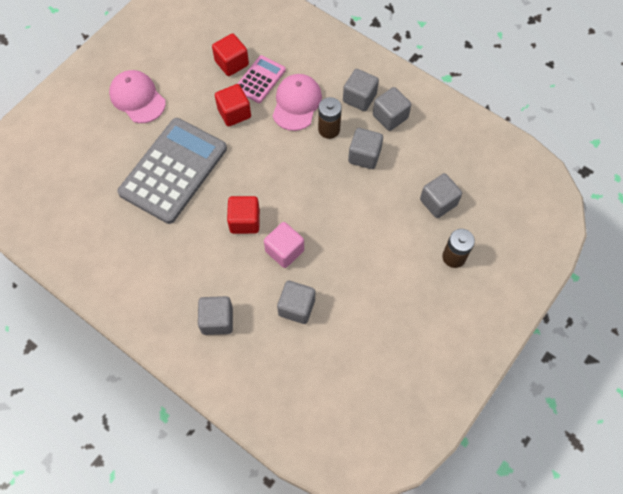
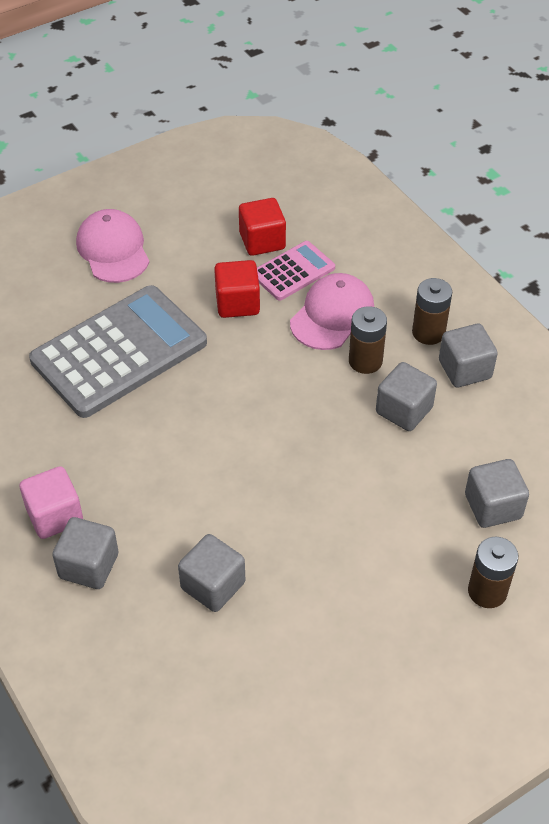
camera: 20 degrees right, 15 degrees down
red cube [227,196,260,234] -> none
pink cube [264,222,304,268] -> pink cube moved to [20,466,83,539]
grey cube [343,69,379,111] -> brown battery [412,278,452,345]

